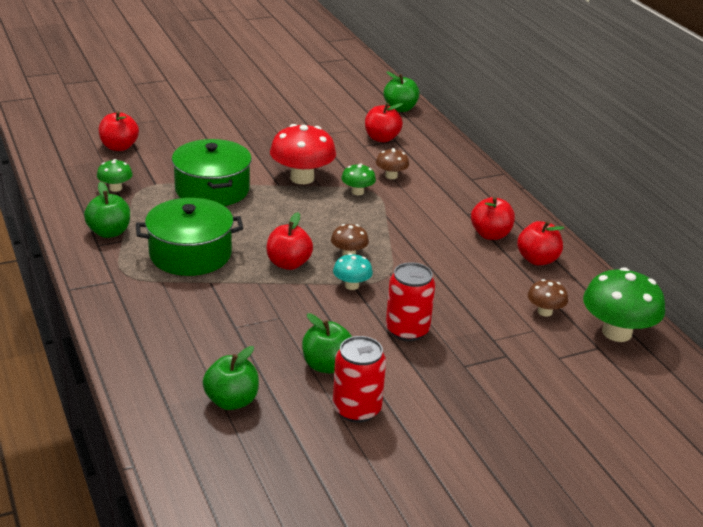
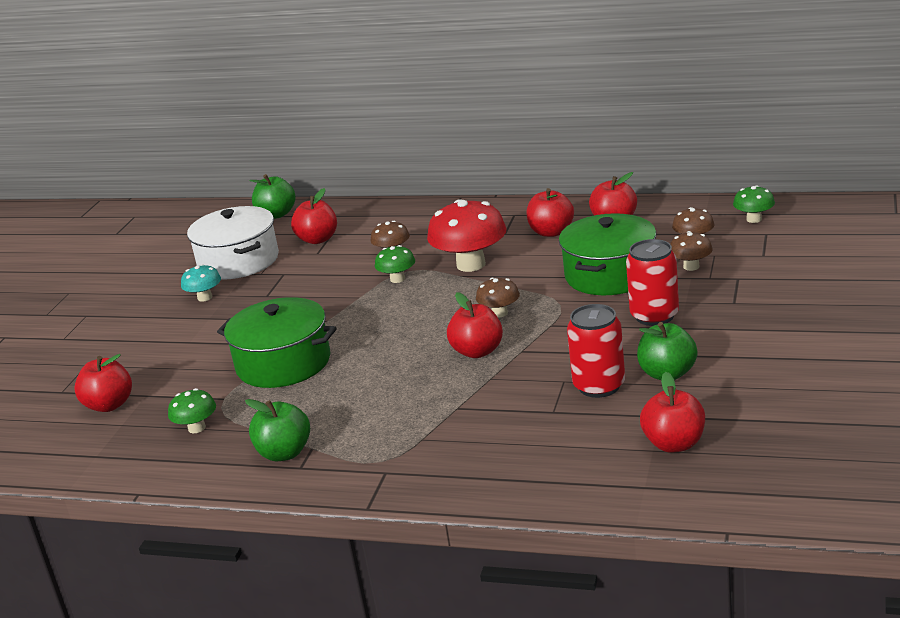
camera: 45 degrees left, 5 degrees down
green pot [136,198,243,276] -> green pot moved to [559,213,656,295]
green apple [203,346,259,410] -> red apple [640,372,705,453]
red mushroom [270,124,336,184] -> red mushroom moved to [427,199,507,272]
turquoise mushroom [333,253,373,290] -> turquoise mushroom moved to [181,264,221,302]
red can [333,336,386,423] -> red can moved to [567,304,625,398]
green mushroom [583,267,665,342] -> green mushroom [733,185,775,223], size x0.52
none -> white pot [187,206,279,280]
none -> brown mushroom [670,231,713,271]

